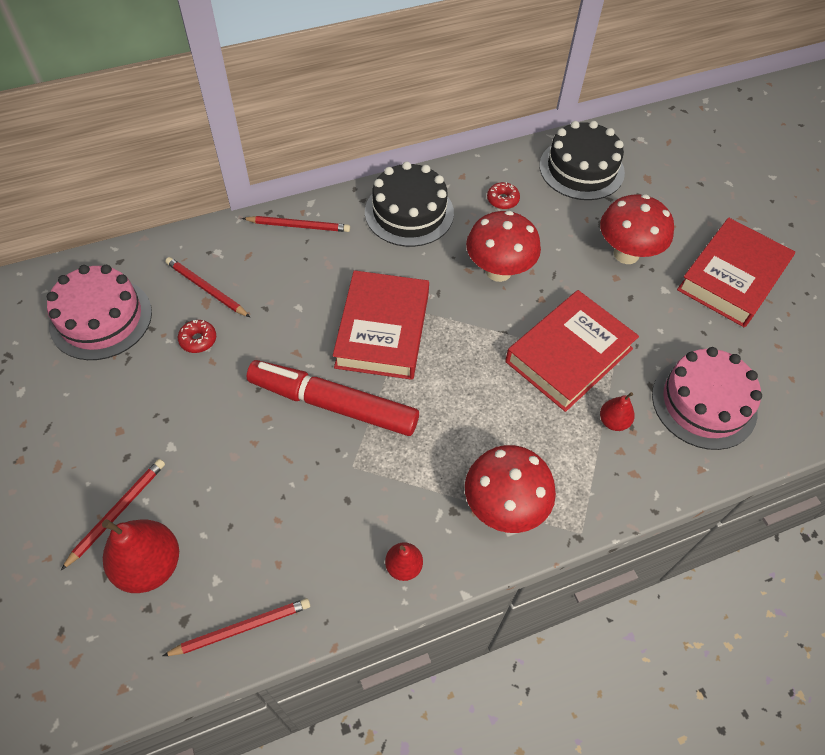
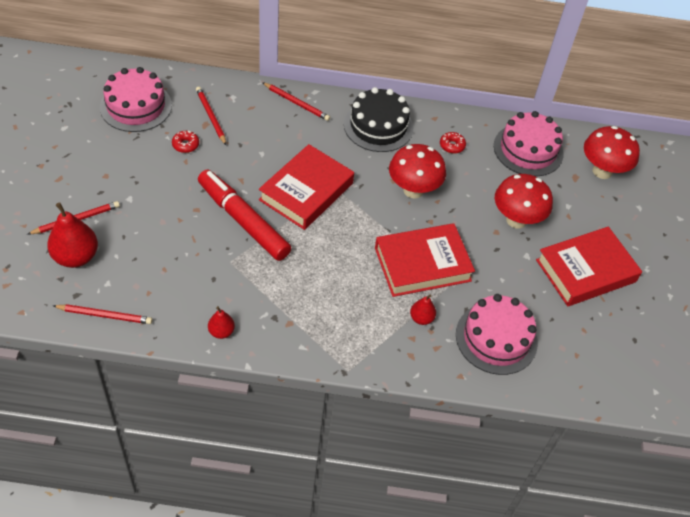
camera: 25 degrees right, 5 degrees down
red mushroom [465,445,556,533] -> red mushroom moved to [584,126,640,179]
black cake [539,121,625,200] -> pink cake [494,111,563,176]

